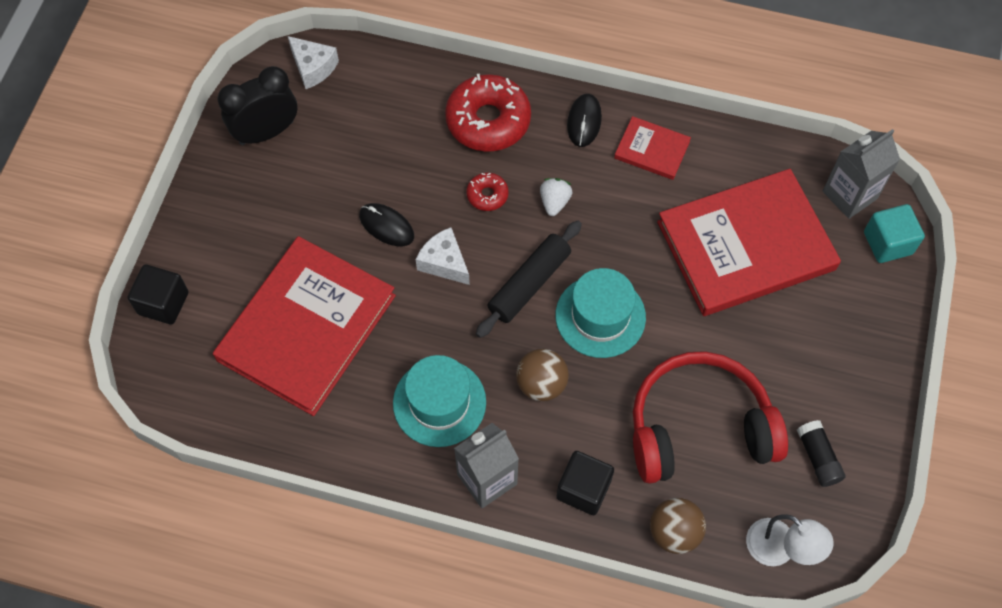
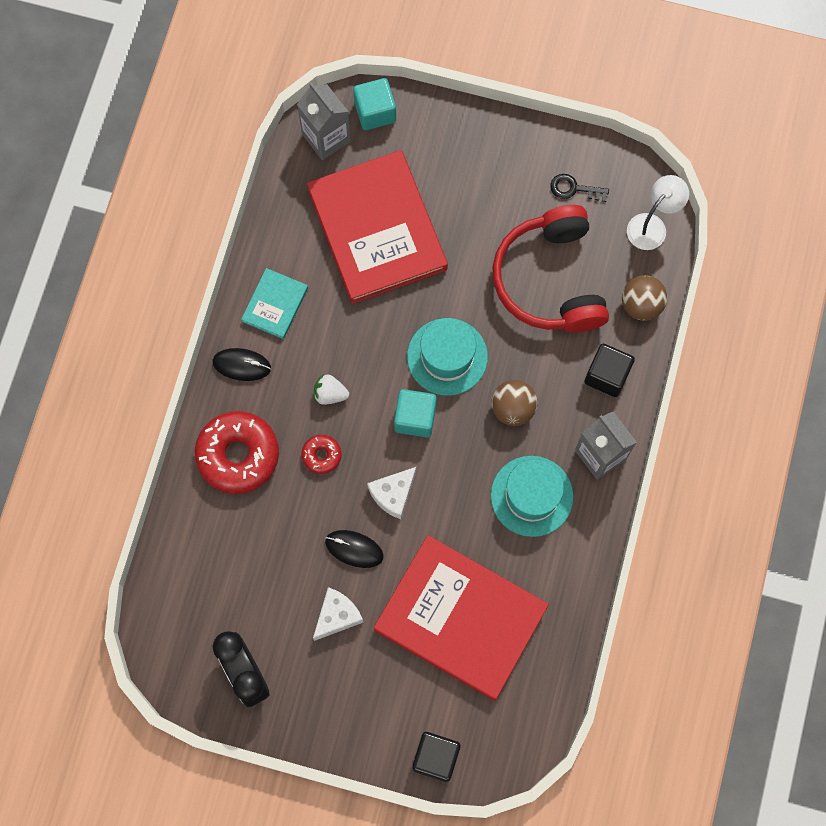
camera: 90 degrees left, 10 degrees up
white cheese [288,36,339,89] -> white cheese moved to [313,587,363,641]
black mouse [359,203,414,246] -> black mouse turned 75 degrees clockwise [325,530,384,568]
black rolling pin [476,221,582,338] -> turquoise cube [394,389,437,437]
red book [614,116,691,180] -> turquoise book [241,268,308,339]
black glue stick [797,420,845,487] -> black key [550,174,609,202]

